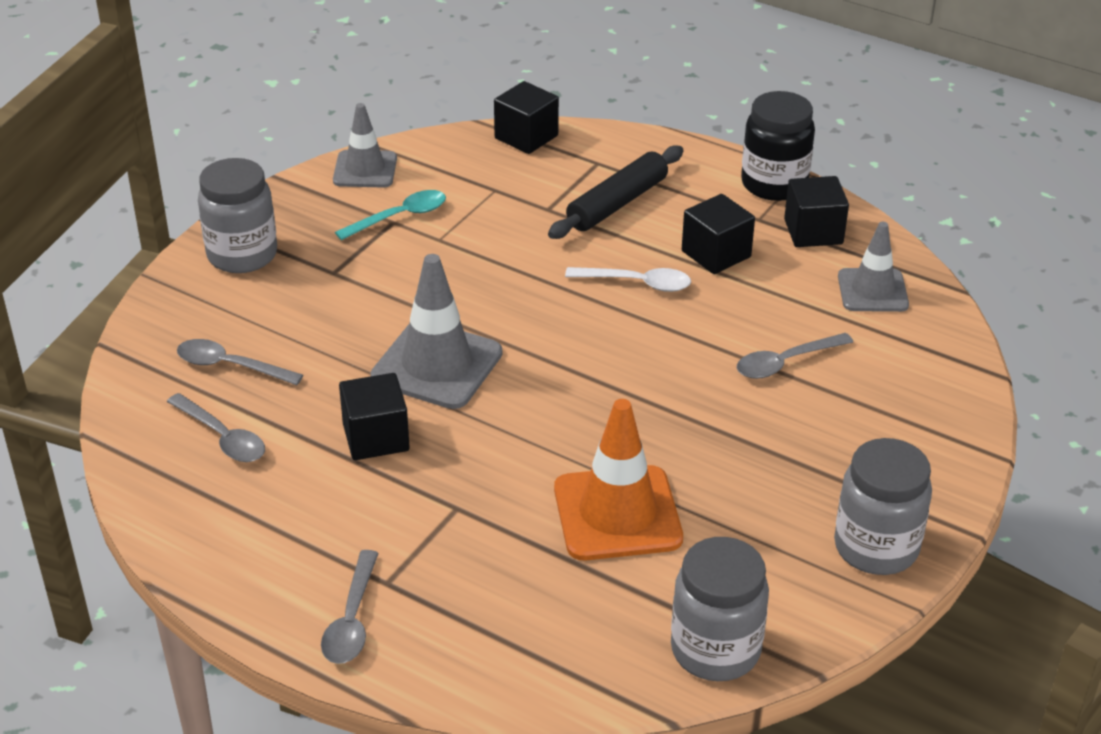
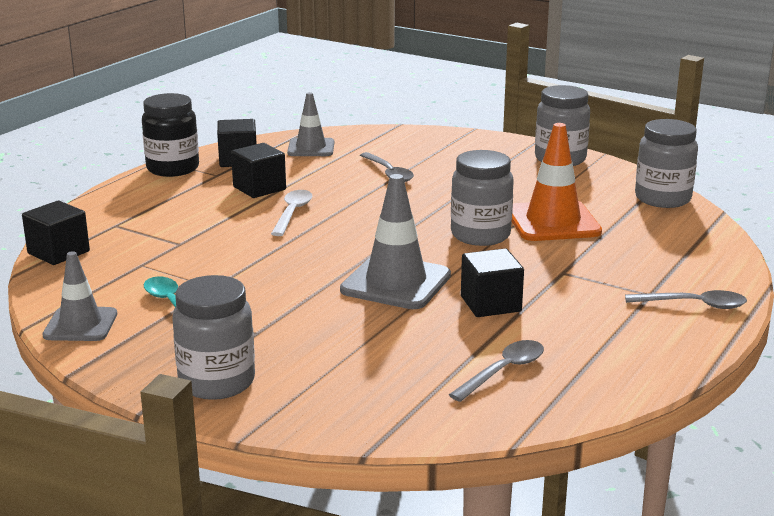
camera: 90 degrees left, 15 degrees down
grey spoon [177,339,303,385] -> none
black rolling pin [548,145,683,239] -> none
none -> grey jar [451,150,514,246]

